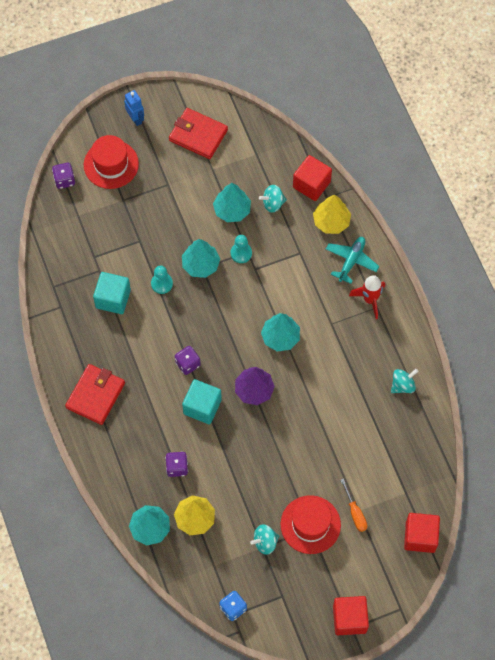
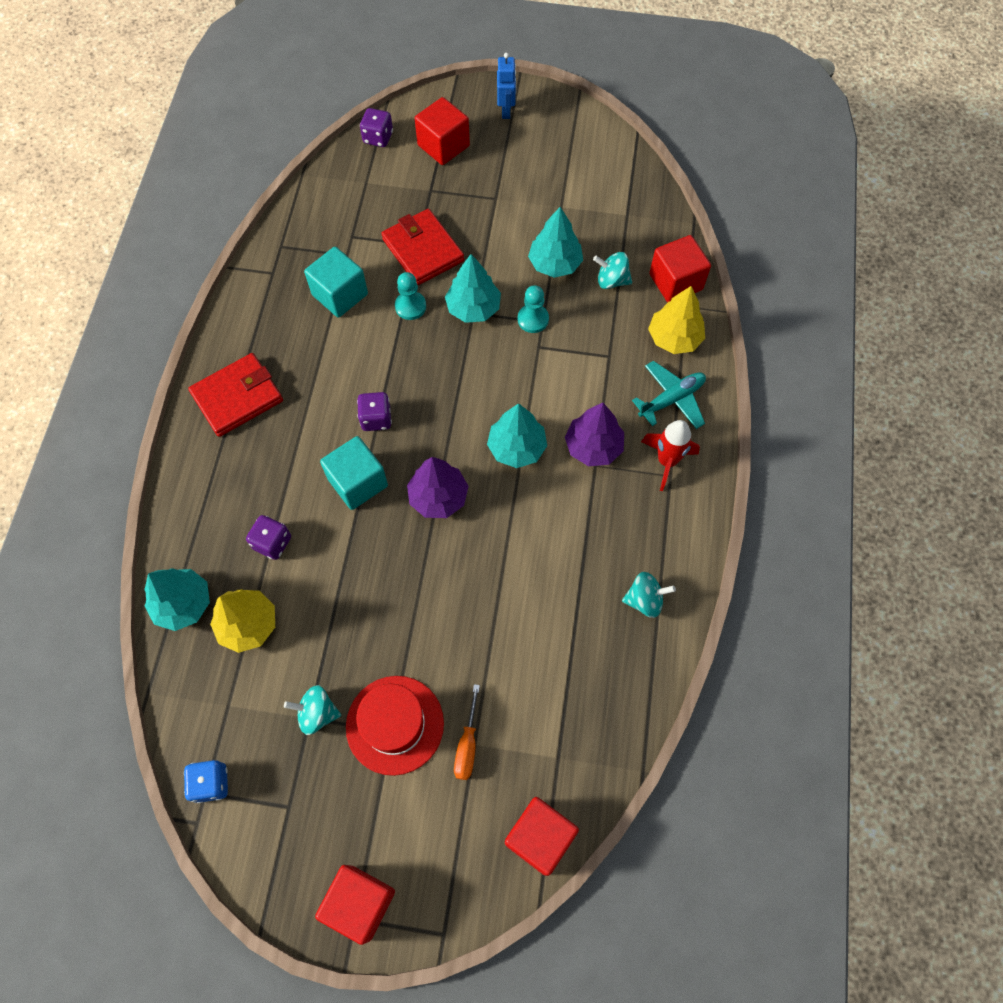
camera: 30 degrees right, 0 degrees up
red hat [84,135,139,189] -> red cube [415,97,470,165]
red wallet [169,108,228,159] -> red wallet moved to [381,209,464,285]
none -> purple tree [565,403,624,466]

